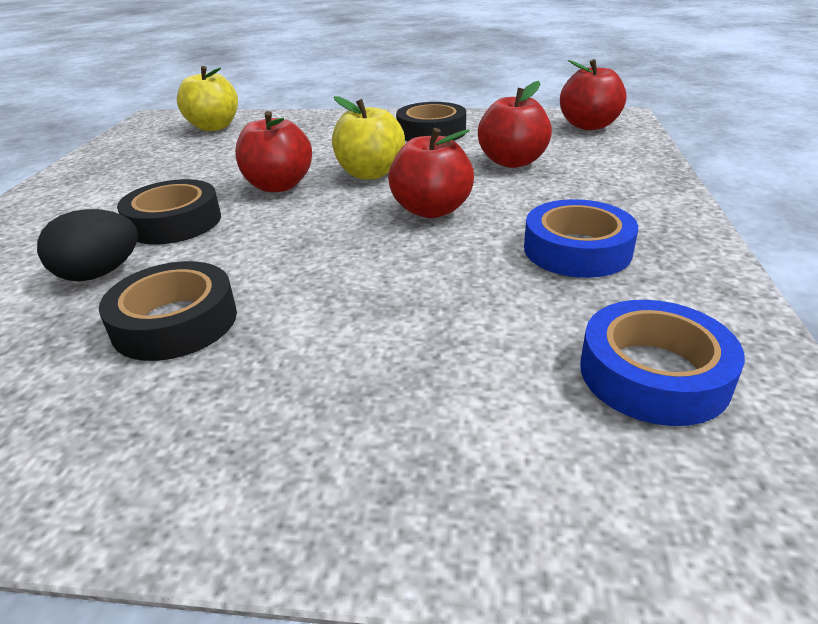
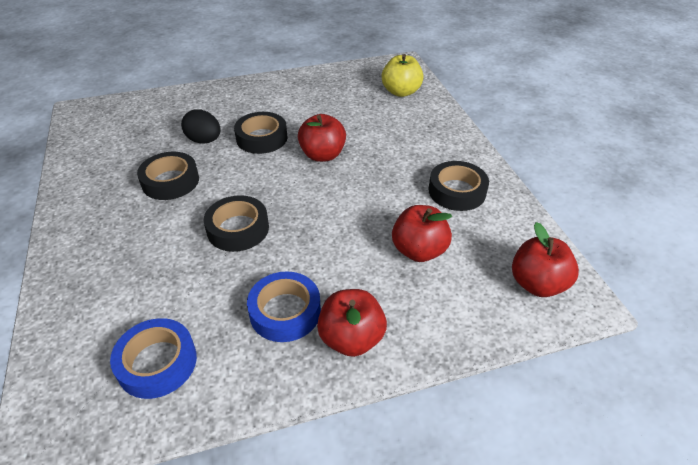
camera: 65 degrees right, 10 degrees up
yellow apple [332,96,405,179] -> none
red apple [388,128,474,218] -> red apple moved to [317,289,387,357]
none -> black tape [204,195,269,252]

